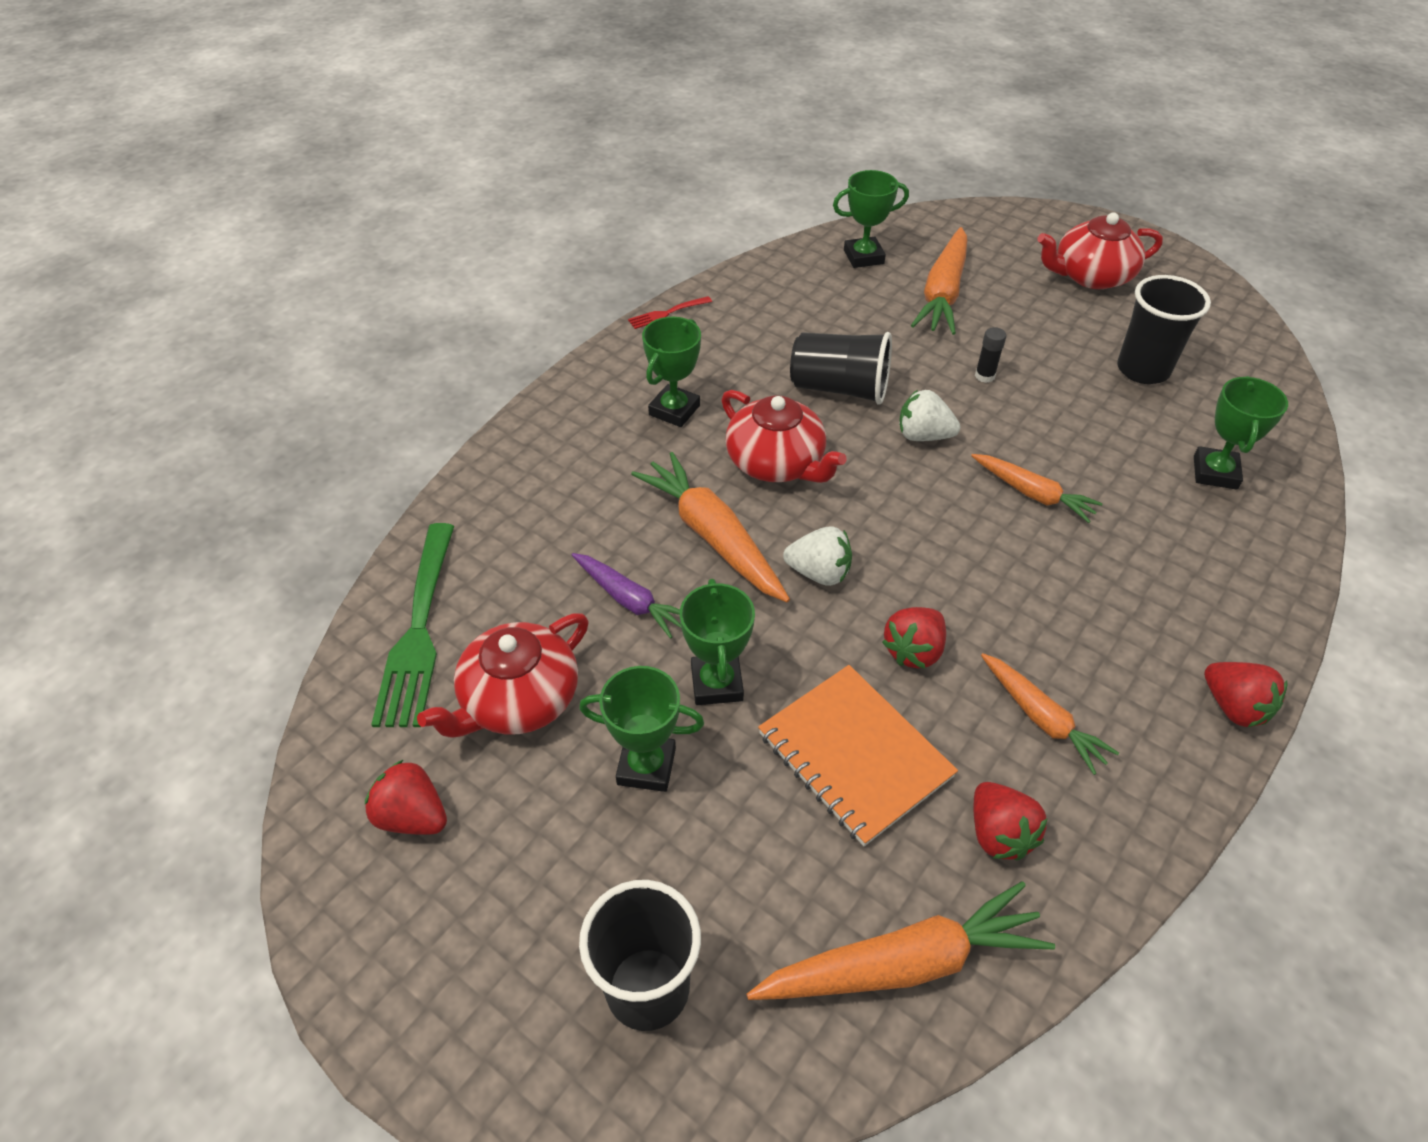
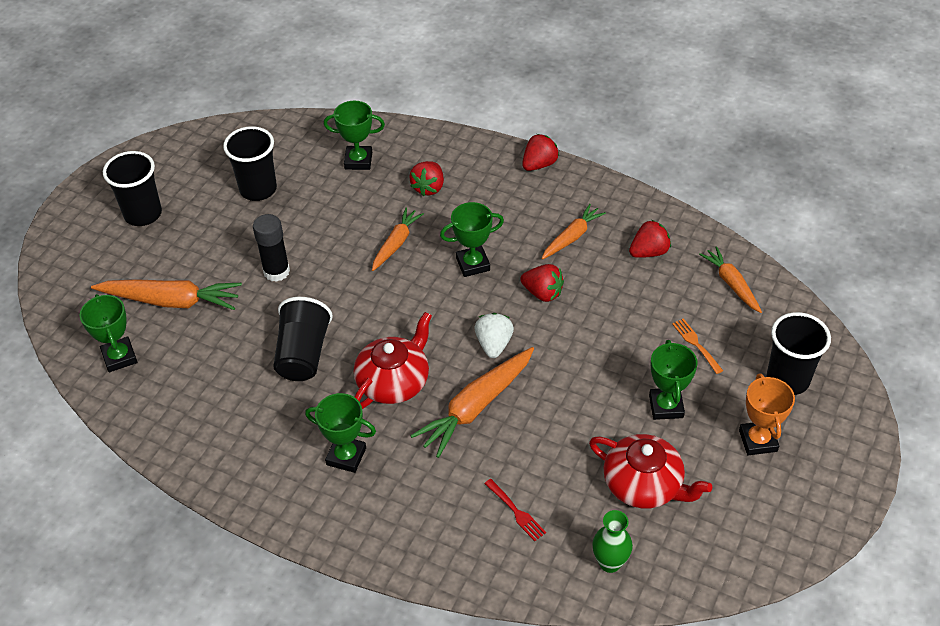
camera: 100 degrees left, 0 degrees up
red strawberry [365,760,447,835] -> red strawberry moved to [409,161,444,196]
green fork [371,523,454,727] -> green vase [592,510,633,573]
purple carrot [572,553,681,639] -> none
red fork [628,296,712,329] -> red fork moved to [484,479,546,541]
green trophy [680,579,755,705] -> green trophy moved to [440,202,504,277]
orange carrot [746,881,1055,1000] -> orange carrot [699,246,762,313], size x0.62
orange notebook [758,665,958,846] -> none
white strawberry [899,390,960,441] -> none
black glue stick [975,327,1006,383] -> black glue stick [253,214,290,282], size x1.76
red teapot [1037,212,1163,289] -> black cup [103,151,162,226]
none -> orange fork [672,318,723,374]
none -> orange trophy [739,374,795,455]

